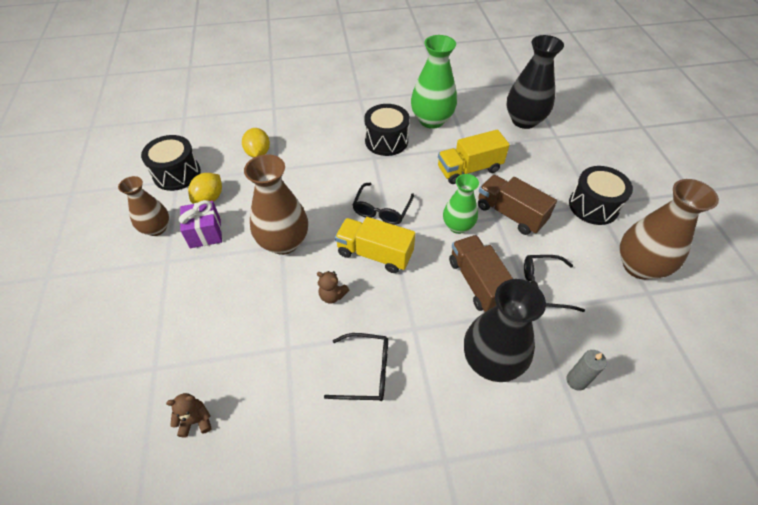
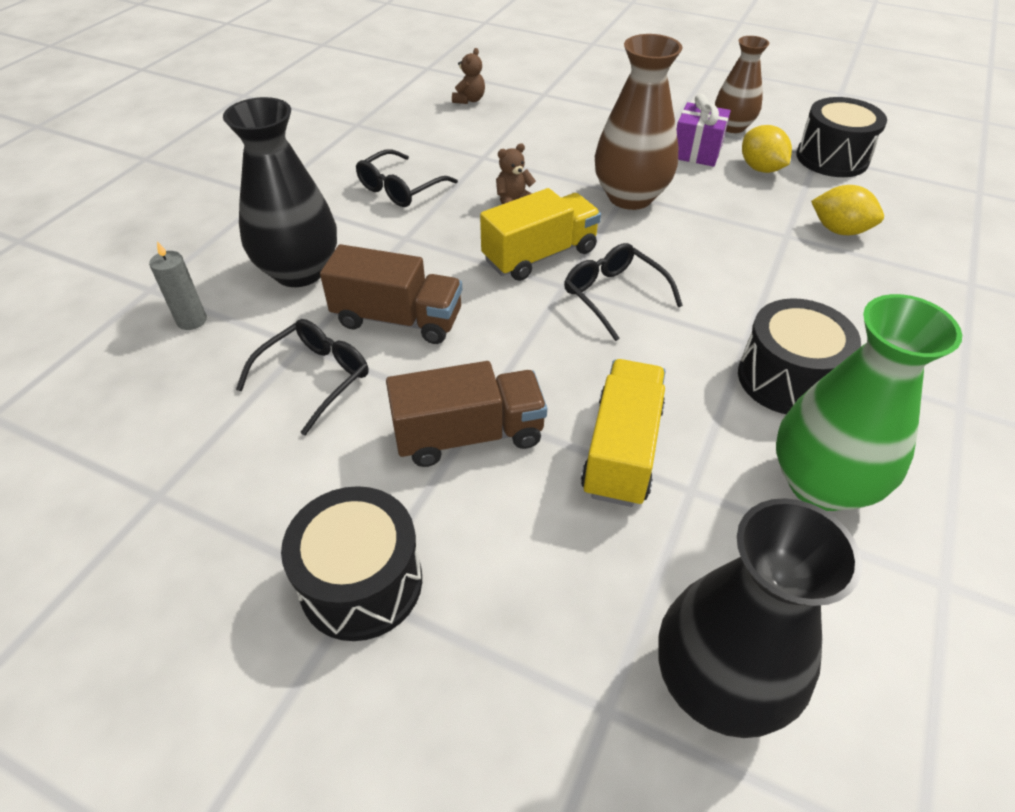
camera: 125 degrees right, 5 degrees down
green vase [443,174,479,234] -> none
brown vase [620,179,719,280] -> none

